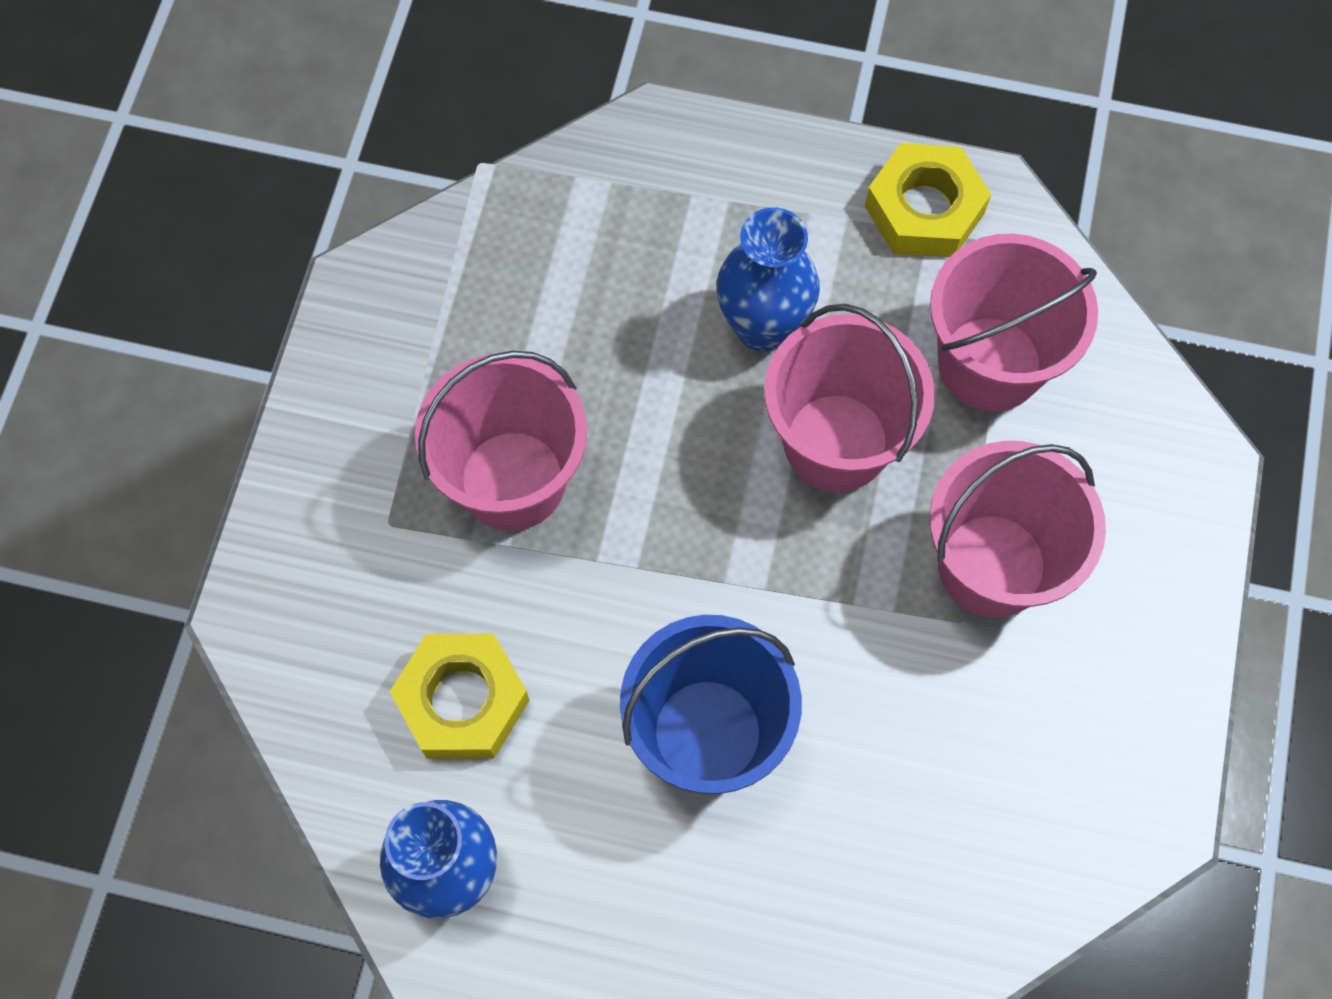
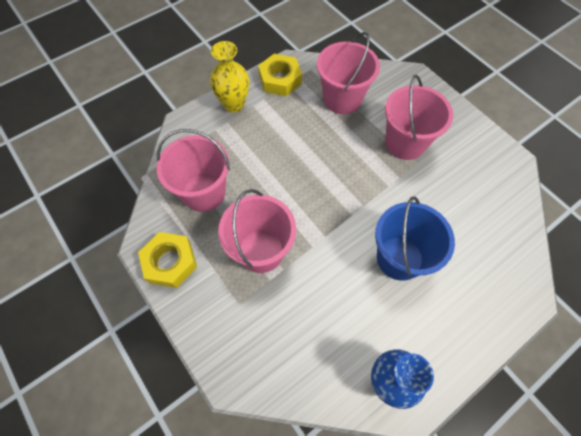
camera: 50 degrees left, 5 degrees down
yellow nut [389,634,530,759] -> yellow nut moved to [138,232,197,288]
blue vase [717,207,820,352] -> none
pink bucket [764,304,935,492] -> pink bucket moved to [157,129,230,212]
none -> yellow vase [210,41,249,113]

